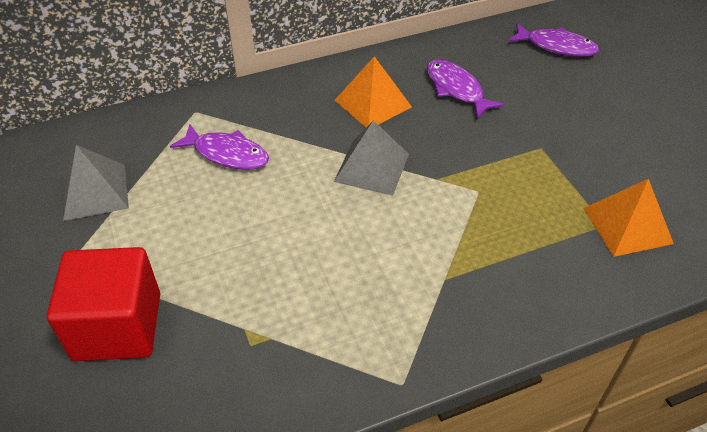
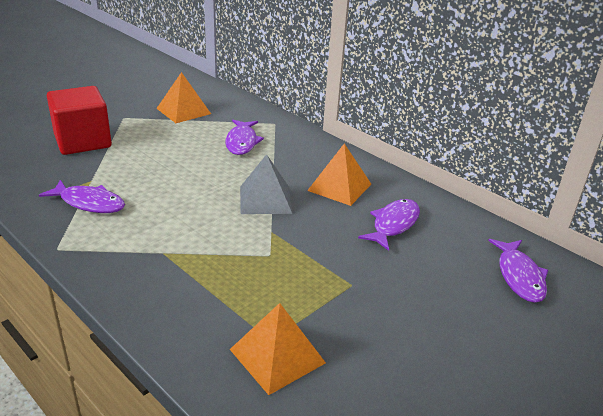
camera: 65 degrees right, 15 degrees down
grey pyramid [62,145,129,221] -> orange pyramid [156,72,211,123]
none -> purple fish [39,180,125,213]

